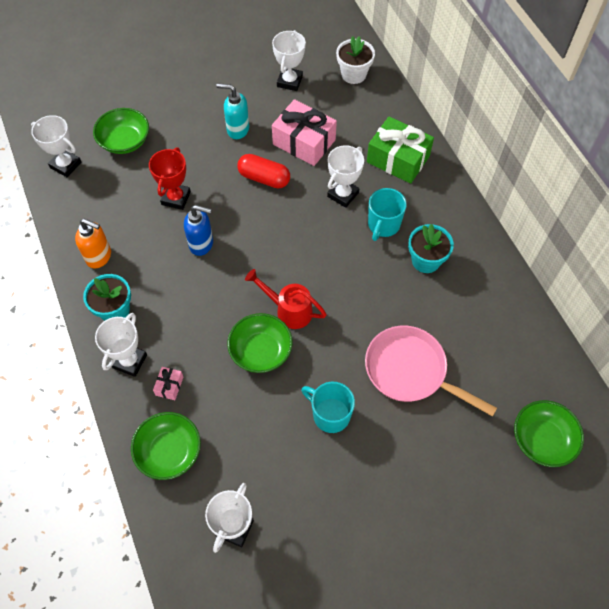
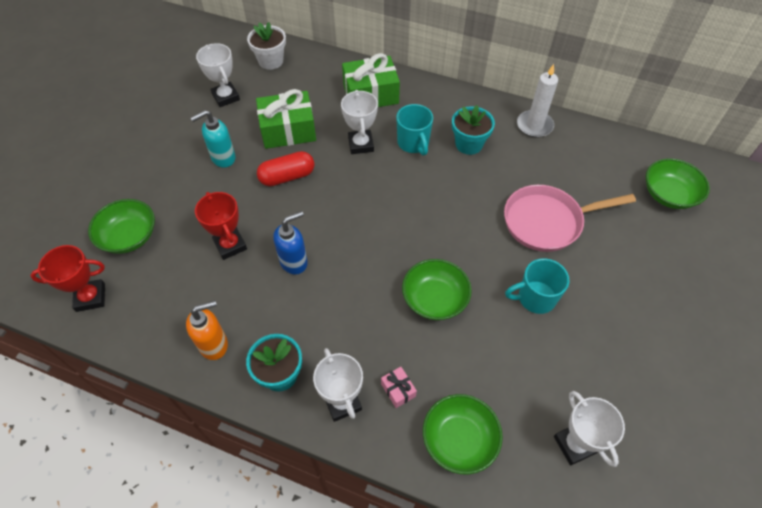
camera: 45 degrees left, 5 degrees down
white trophy [31,115,82,177] -> red trophy [30,245,105,312]
red watering can [245,269,327,329] -> none
pink gift [272,99,337,166] -> green gift [256,89,316,149]
none -> white candle [517,64,558,138]

